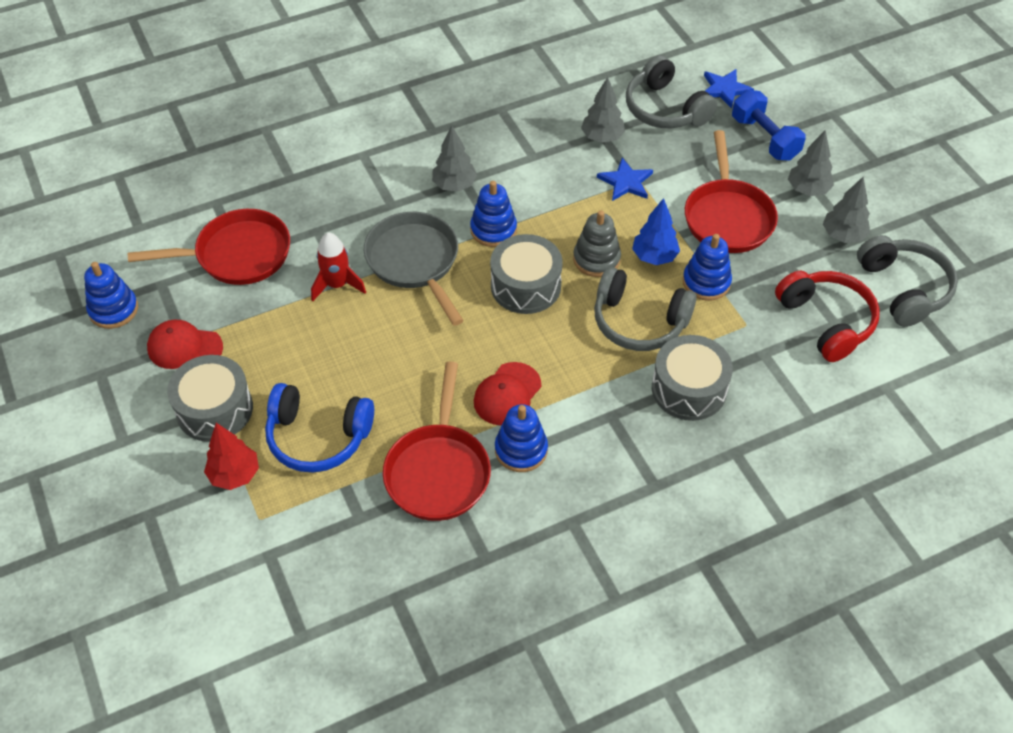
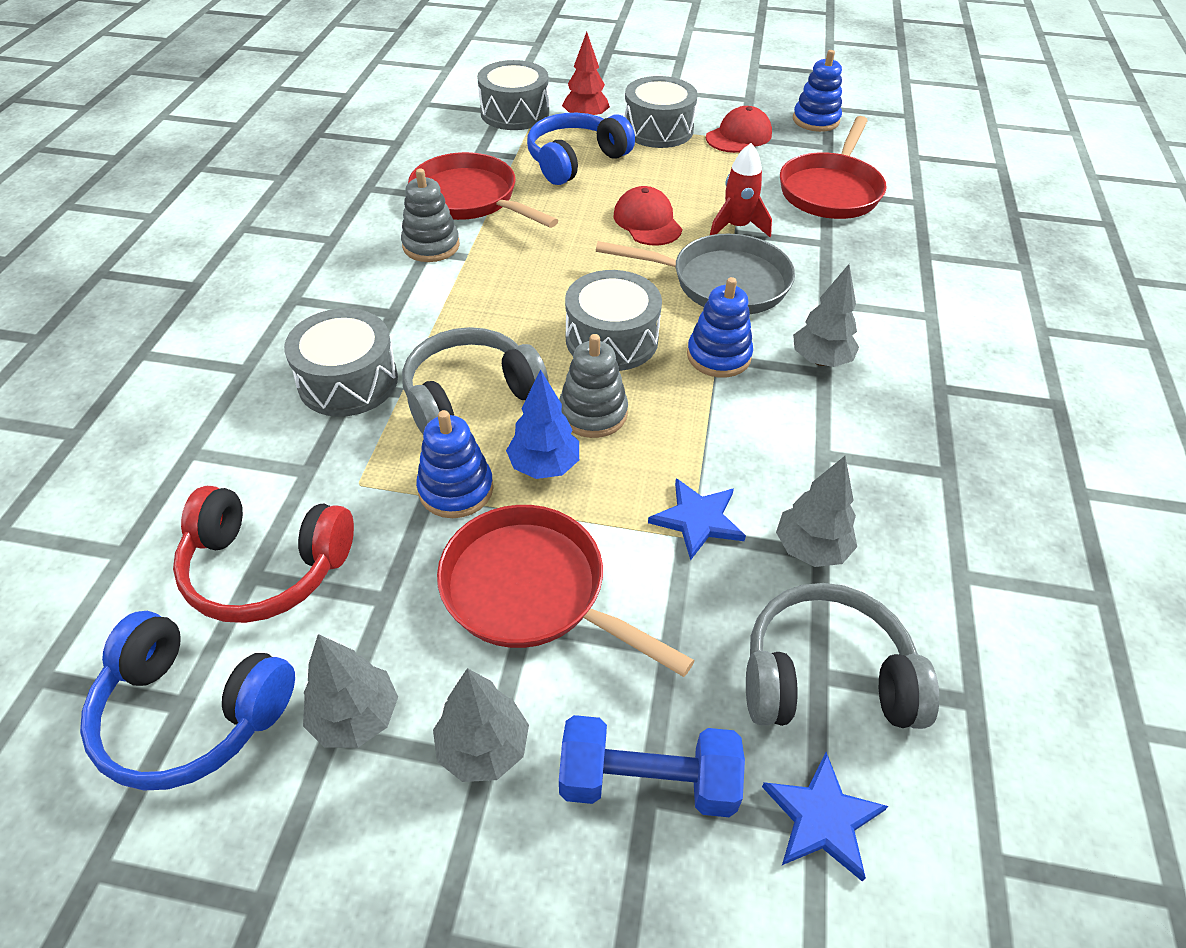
camera: 125 degrees right, 5 degrees down
red cap [474,362,541,426] -> red cap moved to [614,186,682,246]
blue stacking toy [495,404,548,472] -> grey stacking toy [401,168,460,262]
grey headphones [857,235,958,327] -> blue headphones [80,611,295,791]
none -> grey drum [477,60,549,130]

